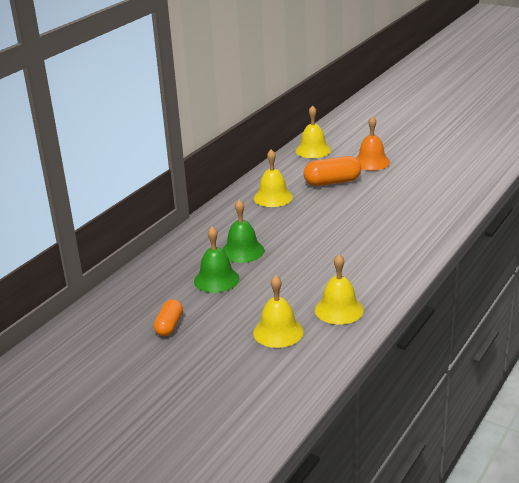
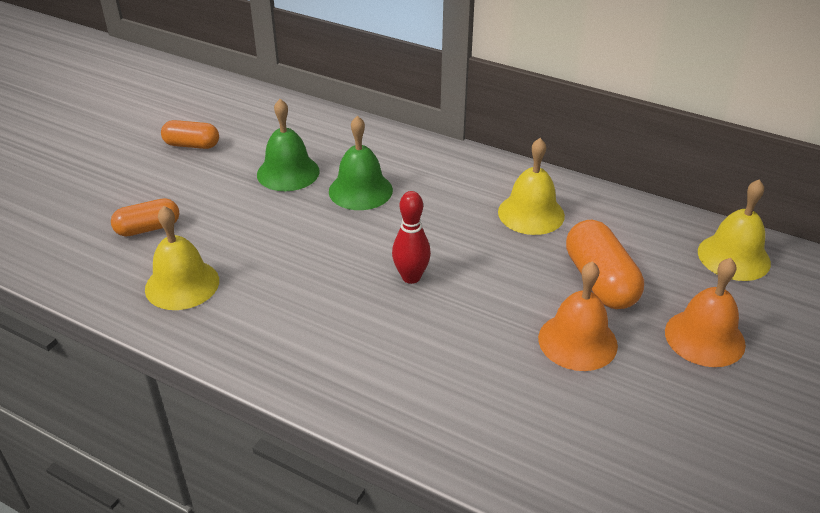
camera: 85 degrees right, 10 degrees up
yellow bell [253,275,304,348] -> orange capsule [111,198,179,237]
none -> red bowling pin [392,191,431,284]
none -> orange bell [538,261,618,371]

